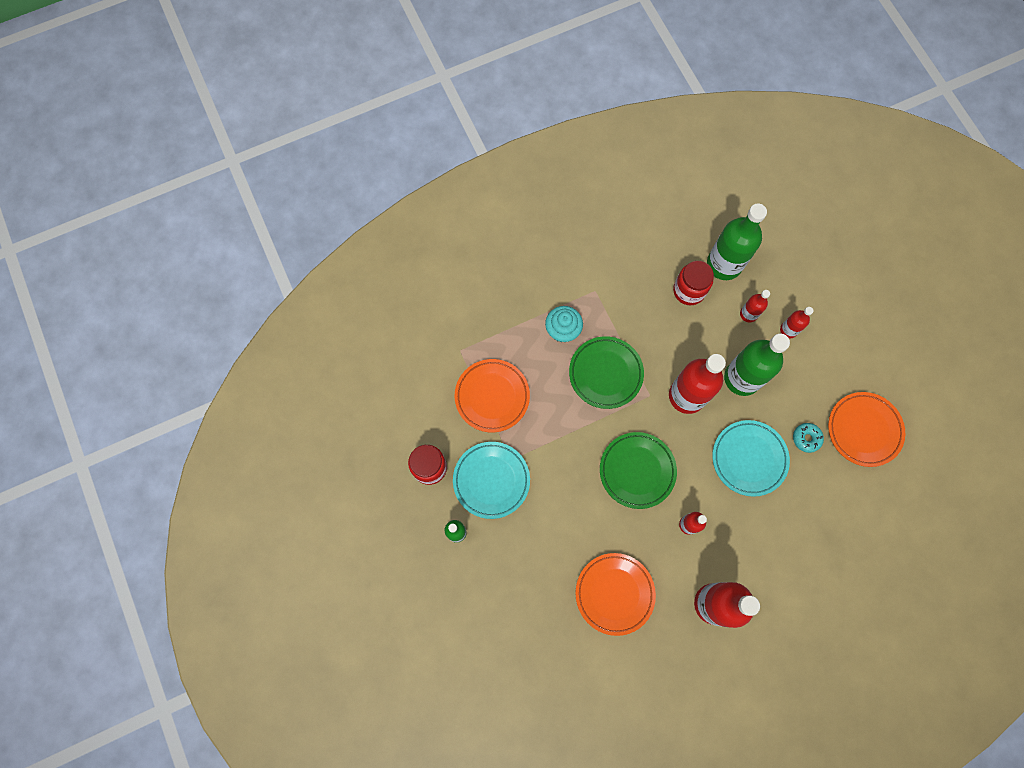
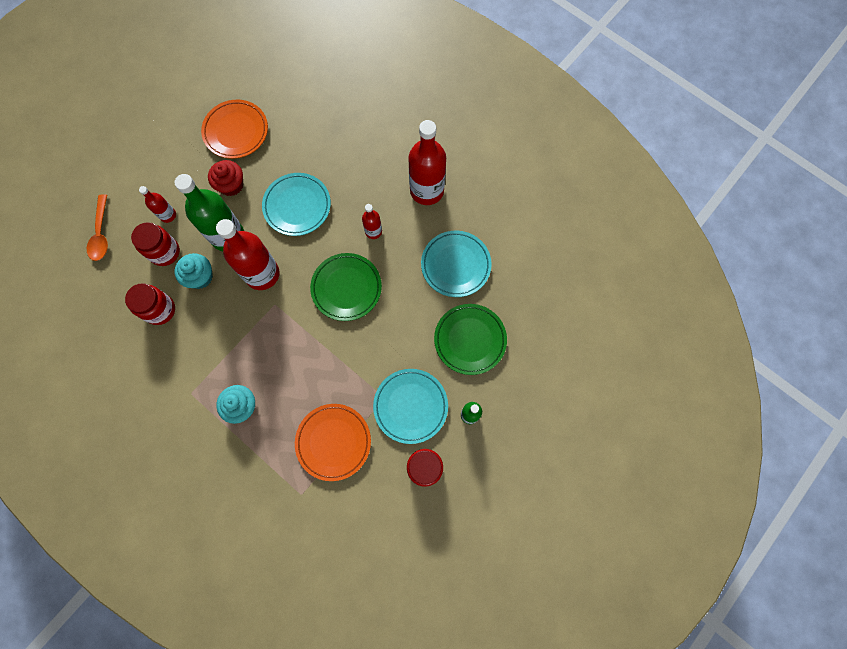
camera: 115 degrees left, 0 degrees up
green plate [569,336,644,409] -> green plate moved to [434,304,507,375]
orange plate [575,553,656,636] -> turquoise plate [421,231,492,297]
green bottle [707,204,767,280] -> none
red bottle [740,290,770,323] -> red jar [131,222,180,266]
turquoise donut [793,423,824,453] -> none
none -> orange spoon [87,194,108,261]
none -> turquoise cupcake [175,253,213,289]
none -> red cupcake [208,160,243,196]

